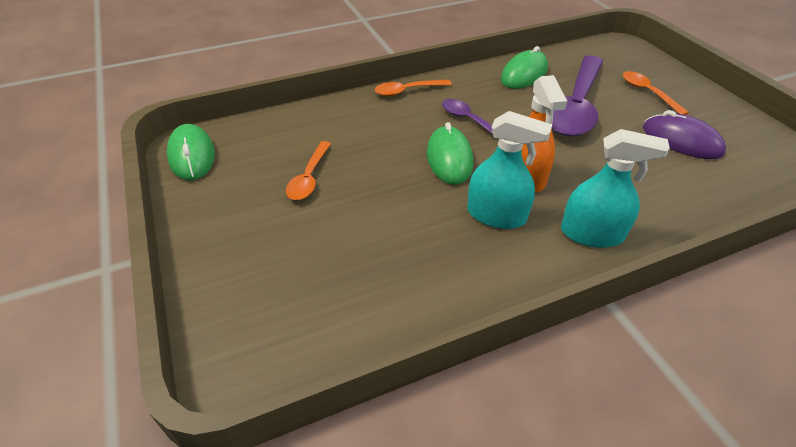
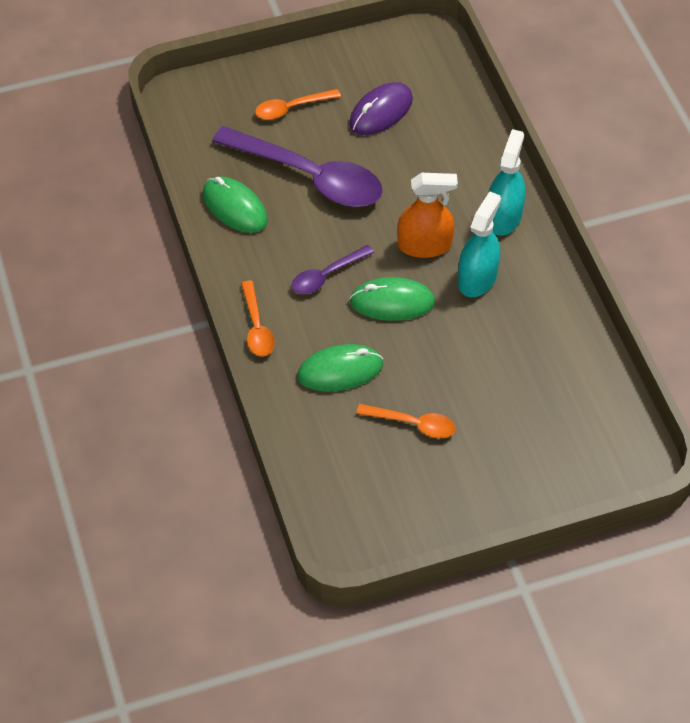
camera: 85 degrees left, 10 degrees up
green mouse [167,124,215,180] -> green mouse moved to [297,344,383,392]

